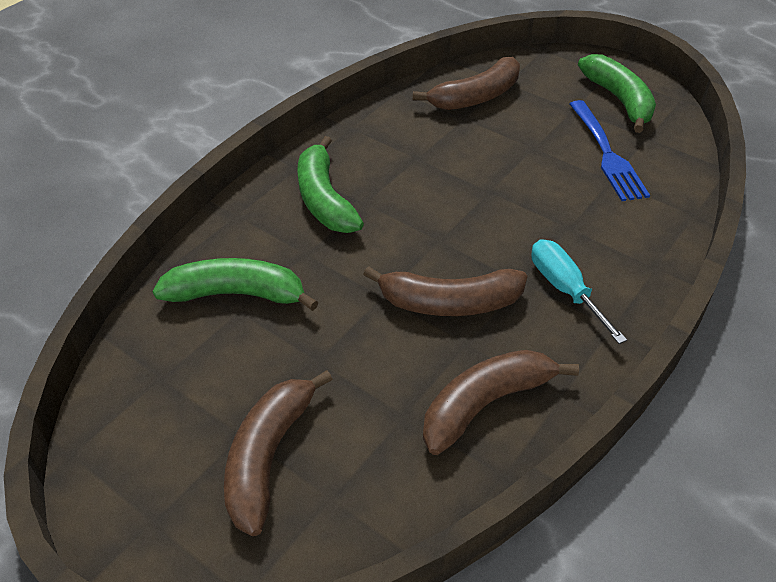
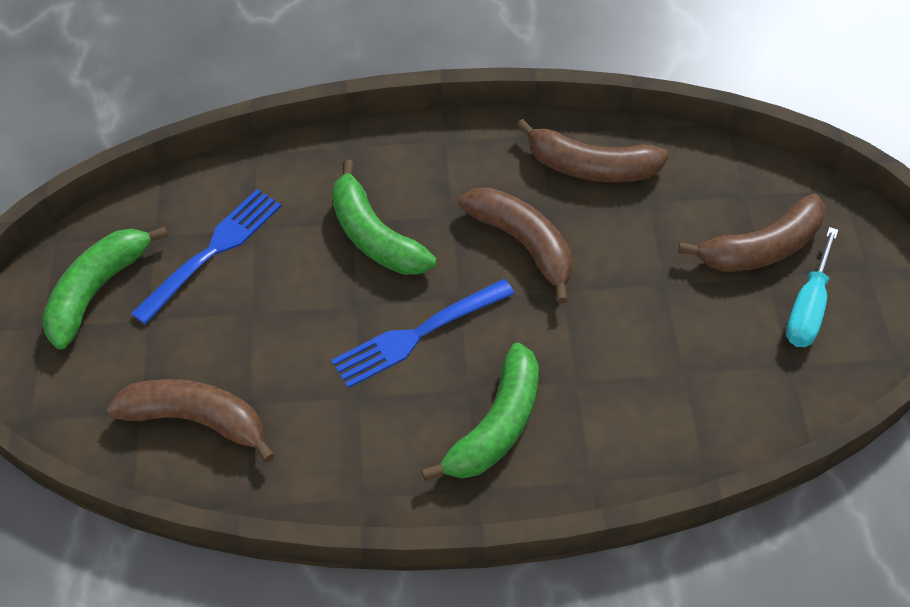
camera: 130 degrees left, 10 degrees up
green banana [152,258,319,311] -> green banana moved to [331,160,437,275]
turquoise screwdriver [531,239,627,344] -> turquoise screwdriver moved to [786,227,838,347]
none -> blue fork [331,279,515,388]

